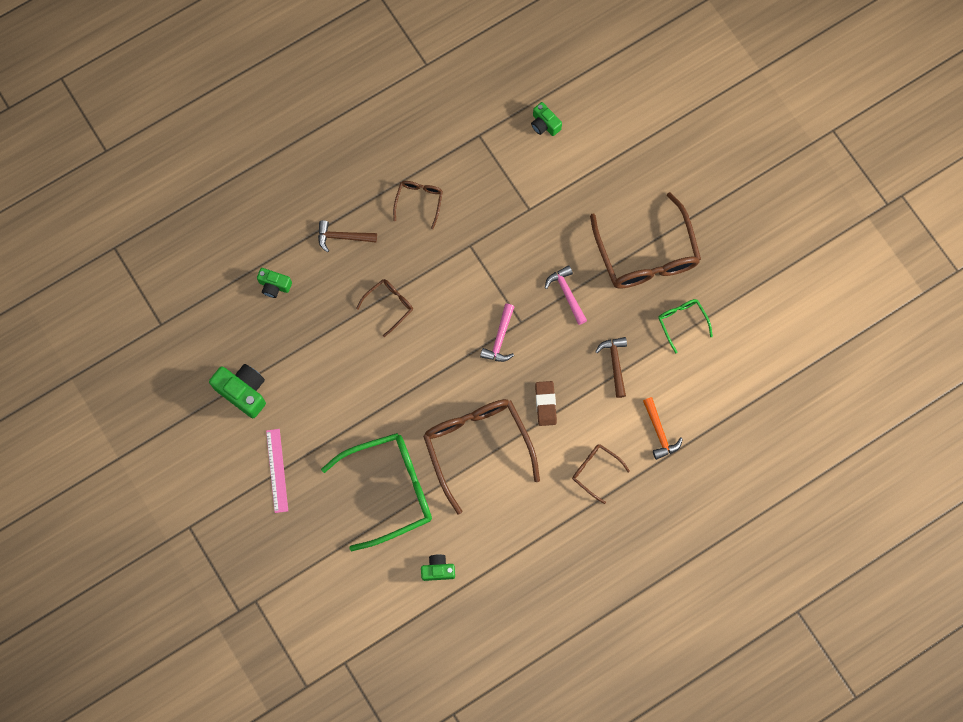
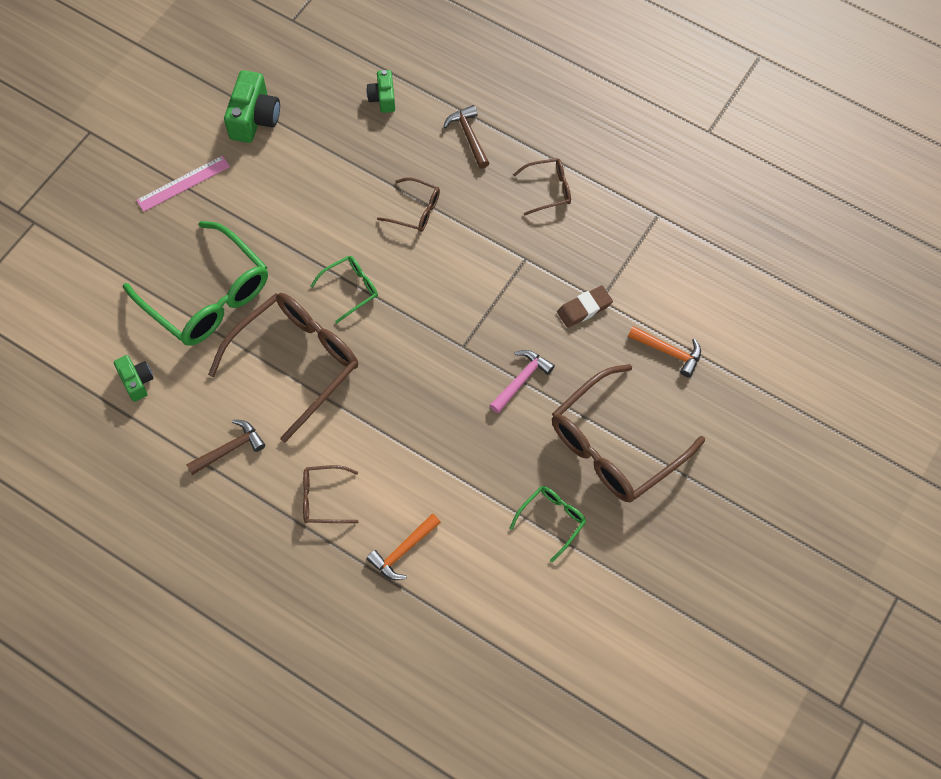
camera: 65 degrees right, 10 degrees down
pink hammer [480,304,514,362] -> none
green camera [531,102,562,136] -> none
brown eraser [535,381,557,426] -> brown eraser moved to [557,285,613,328]
brown glasses [572,444,630,504] -> brown glasses turned 105 degrees counterclockwise [303,465,358,523]
brown hammer [595,337,627,398] -> brown hammer moved to [186,420,265,475]
none -> green glasses [311,256,378,323]
none -> orange hammer [628,326,701,378]

